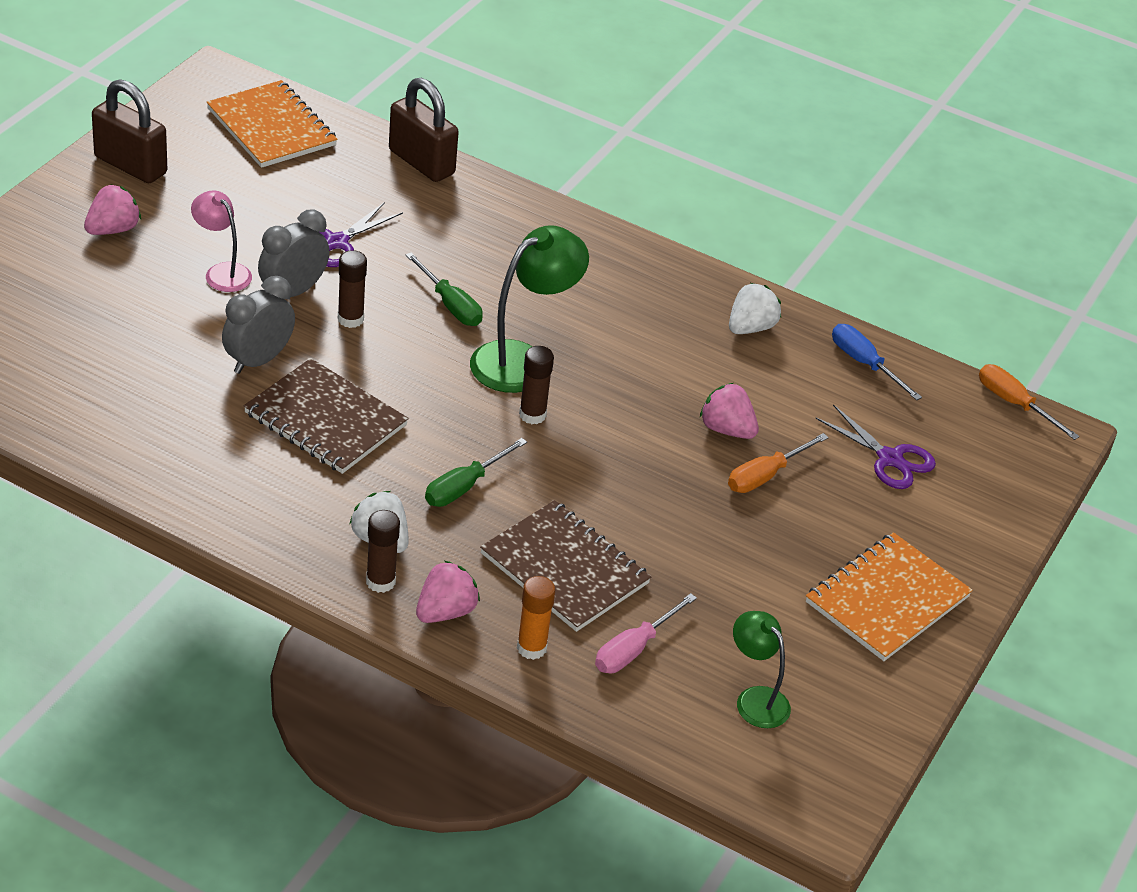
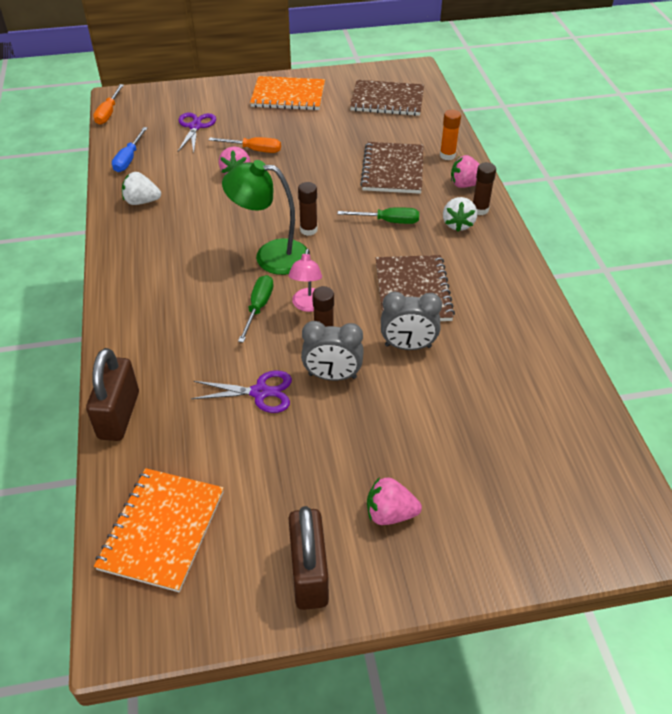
camera: 125 degrees left, 5 degrees up
pink lamp [191,190,252,292] -> pink lamp moved to [288,249,322,312]
pink screwdriver [595,593,697,673] -> none
green lamp [733,611,791,728] -> brown notebook [350,80,424,116]

